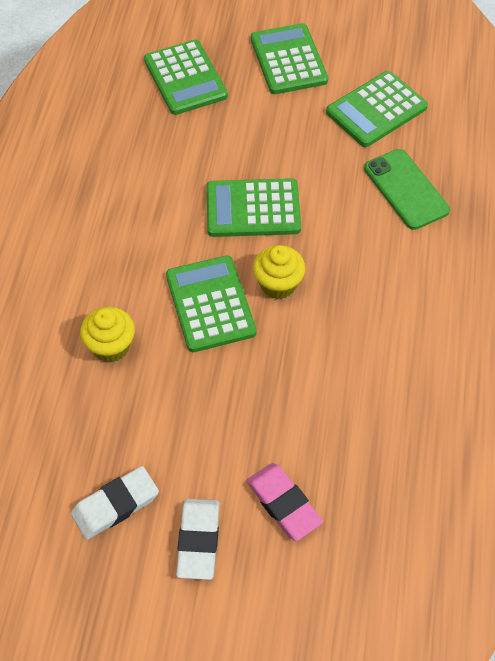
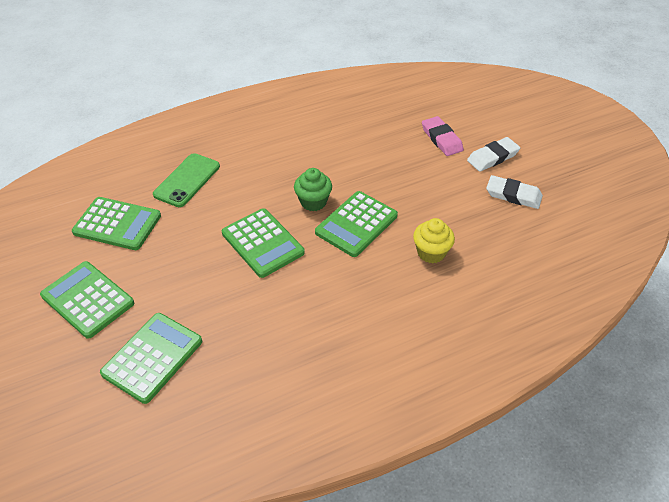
camera: 125 degrees left, 10 degrees down
pink eraser [246,463,323,541] -> pink eraser turned 45 degrees counterclockwise [422,116,464,156]
green calculator [251,23,328,94] -> green calculator turned 90 degrees clockwise [40,261,134,339]
yellow cupcake [253,245,305,299] -> green cupcake [294,168,332,211]

